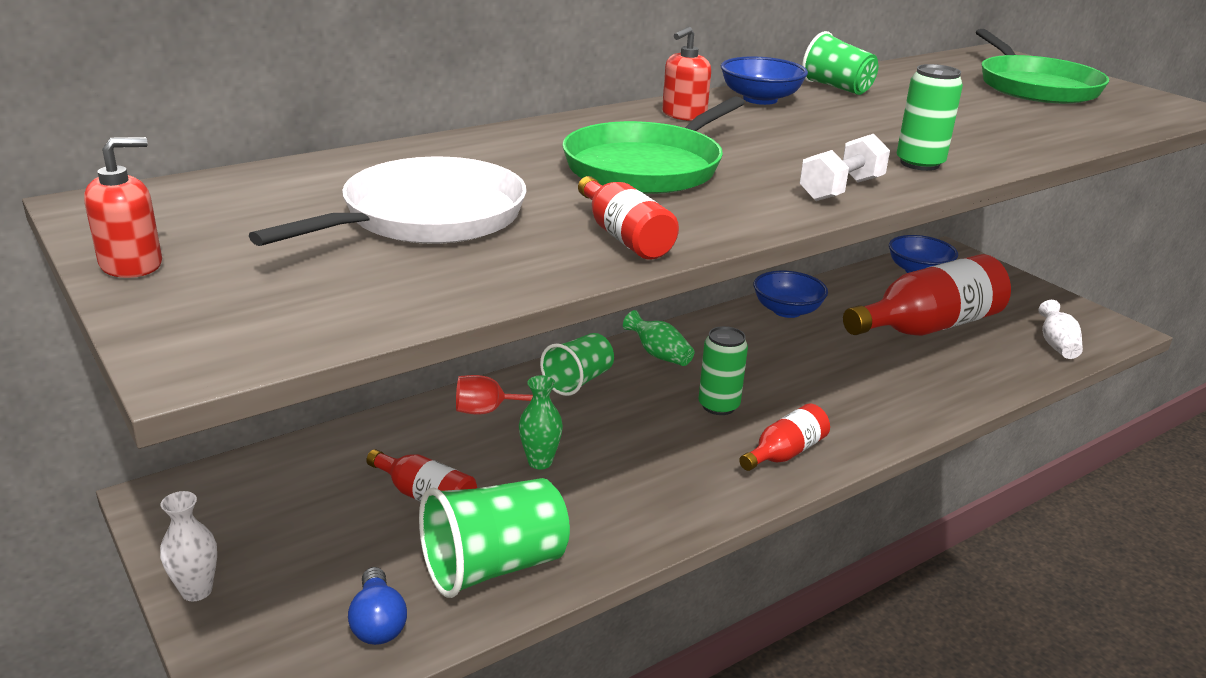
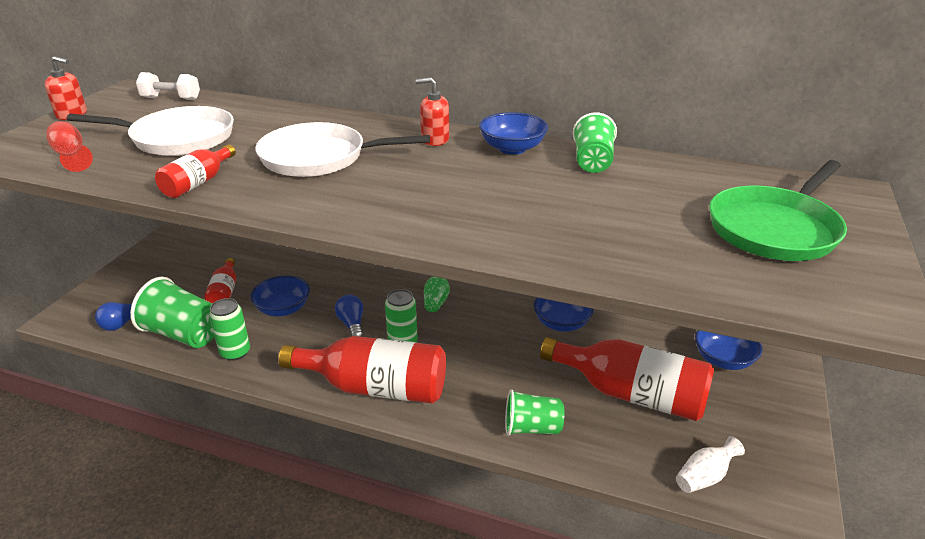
camera: 55 degrees right, 5 degrees up
white vase [160,491,217,601] -> none
red goblet [456,375,533,415] -> red goblet moved to [46,121,93,172]
green vase [519,375,563,469] -> blue bowl [250,275,310,316]
green cup [540,333,614,396] -> green cup moved to [505,389,564,435]
green pan [562,96,745,194] -> white pan [255,122,430,177]
red bottle [739,404,830,471] -> red bottle [279,336,446,404], size x2.03
white dumbbell [800,134,890,201] -> white dumbbell moved to [136,72,200,100]
green can [897,64,963,171] -> green can moved to [209,298,250,361]
none -> blue light bulb [335,295,364,337]

